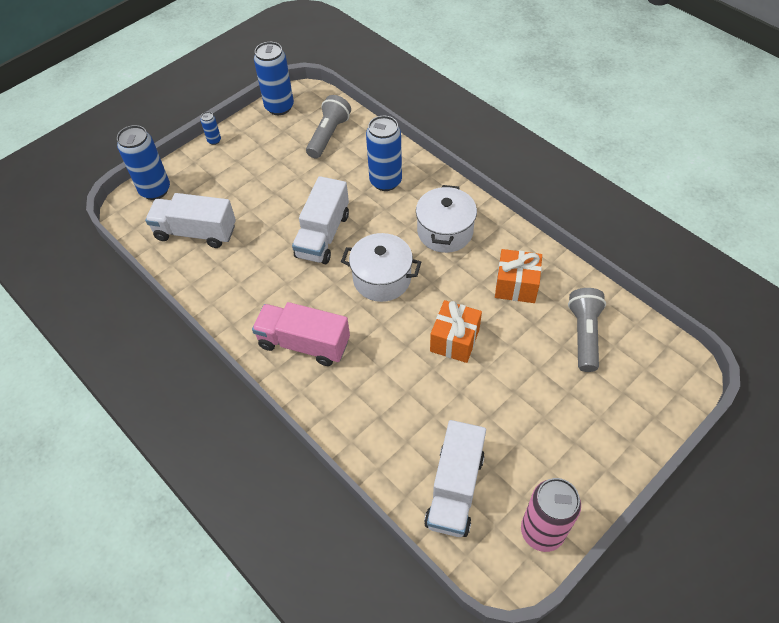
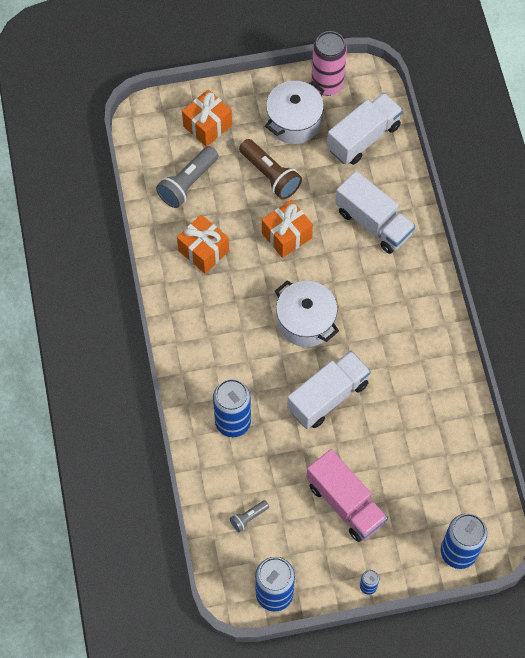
camera: 150 degrees left, 10 degrees up
white truck [145,193,236,248] -> white truck moved to [335,171,415,254]
pink truck [252,302,350,366] -> pink truck moved to [306,449,388,542]
grey flashlight [306,95,351,159] -> grey flashlight [230,500,269,532], size x0.52
white pot [416,185,477,253] -> white pot moved to [265,81,324,144]
none -> orange gift [182,89,232,147]
none -> brown flashlight [239,139,302,200]

